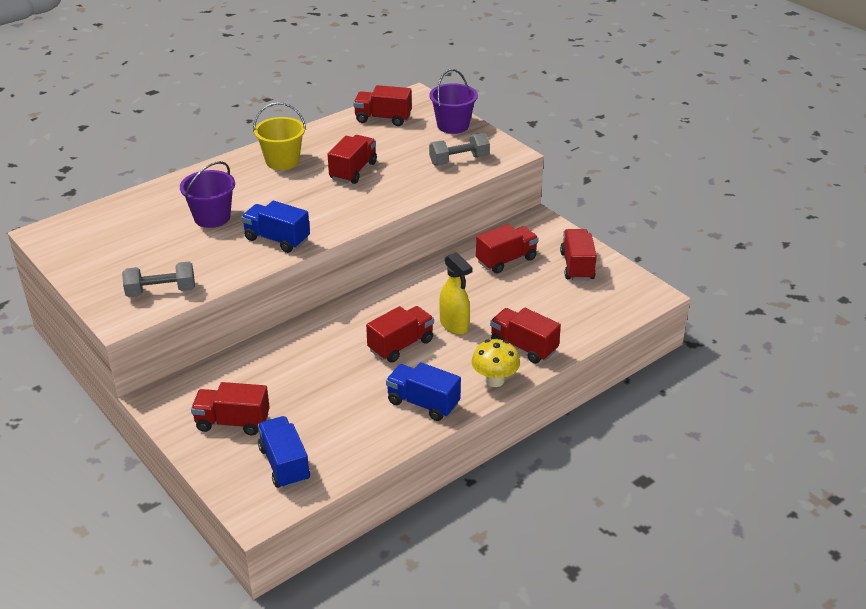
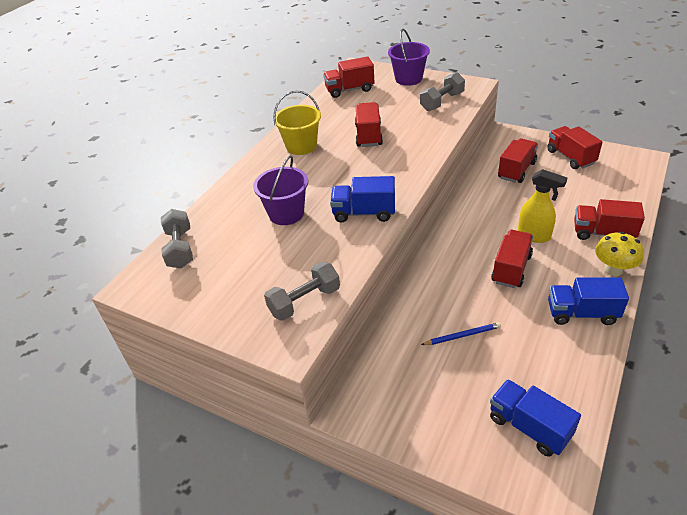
camera: 20 degrees left, 5 degrees up
red truck [191,382,270,435] -> none
none -> grey dumbbell [161,209,193,268]
none -> blue pencil [421,322,501,345]

